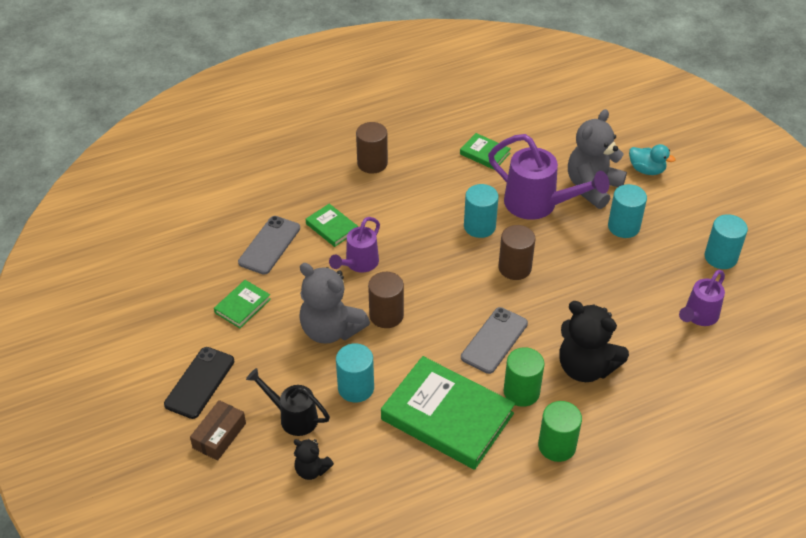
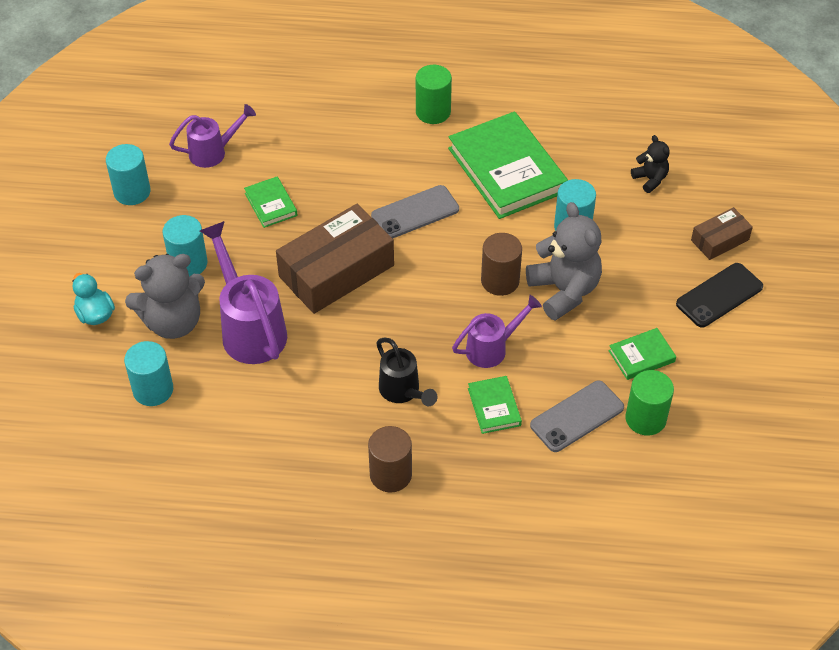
camera: 150 degrees left, 5 degrees up
black watering can [246,368,330,436] -> black watering can moved to [377,338,437,406]
green book [460,133,511,170] -> green book moved to [244,176,297,228]
turquoise cylinder [464,184,499,238] -> turquoise cylinder moved to [124,341,173,406]
brown cylinder [498,225,536,280] -> brown box [276,204,394,314]
green cylinder [504,347,545,407] -> green cylinder moved to [625,370,674,436]
black teddy bear [559,301,629,382] -> none

